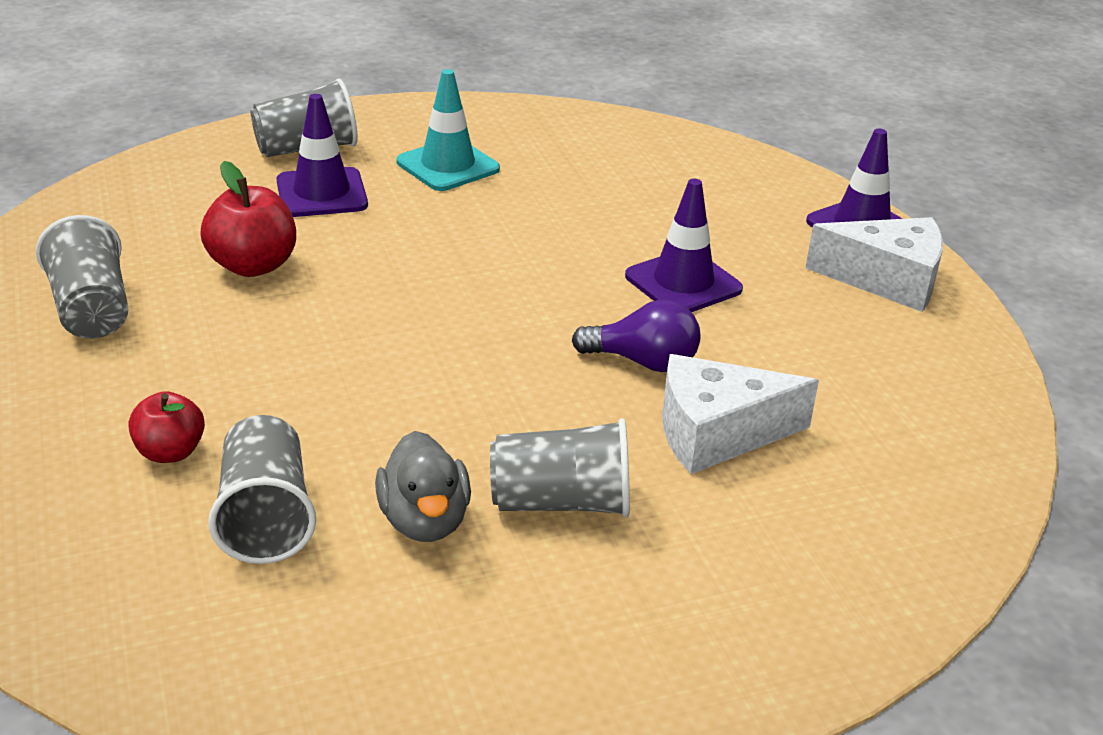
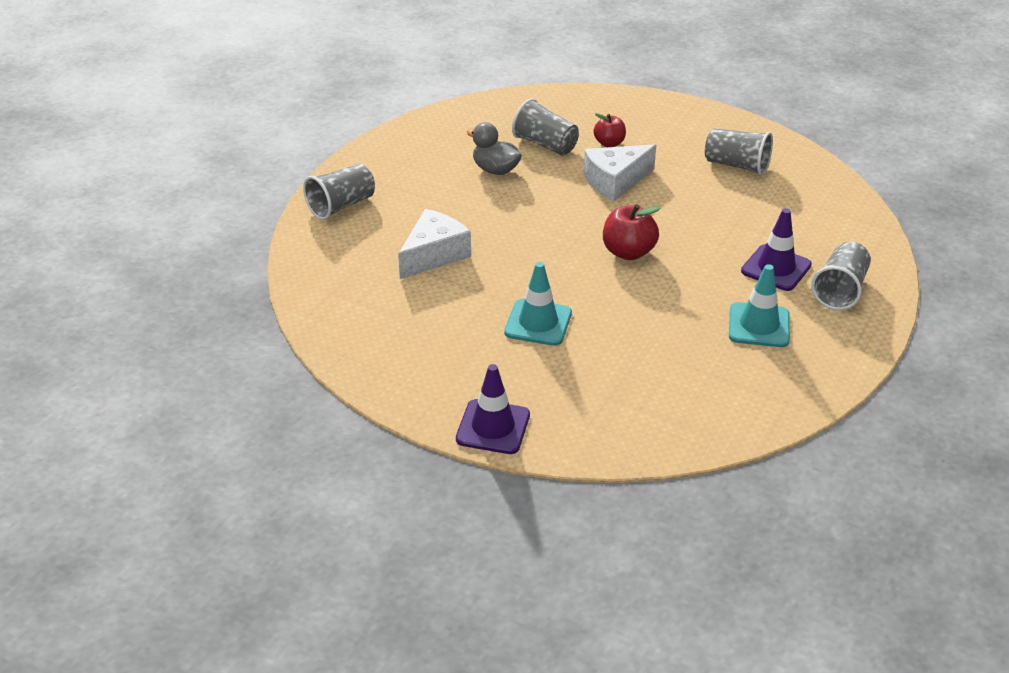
camera: 140 degrees right, 5 degrees up
red apple [200,161,296,277] -> red apple moved to [603,204,661,260]
grey cup [490,418,630,517] -> grey cup moved to [303,164,375,220]
purple light bulb [572,300,700,372] -> none
purple traffic cone [625,179,743,312] -> turquoise traffic cone [504,262,572,346]
white cheese [806,217,943,312] -> white cheese moved to [584,144,656,202]

